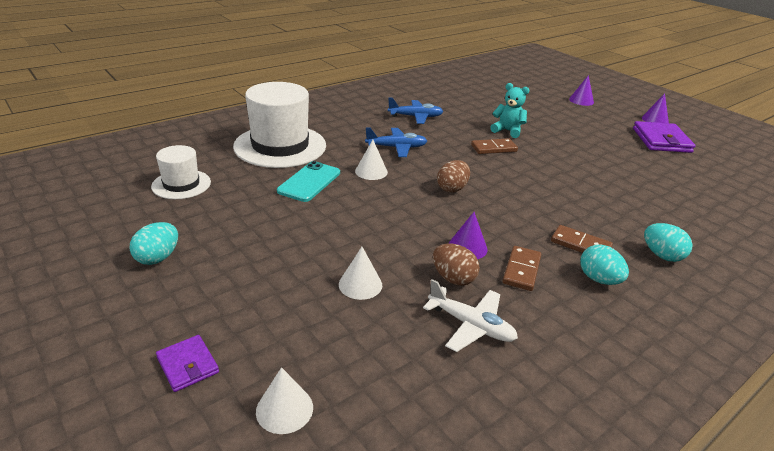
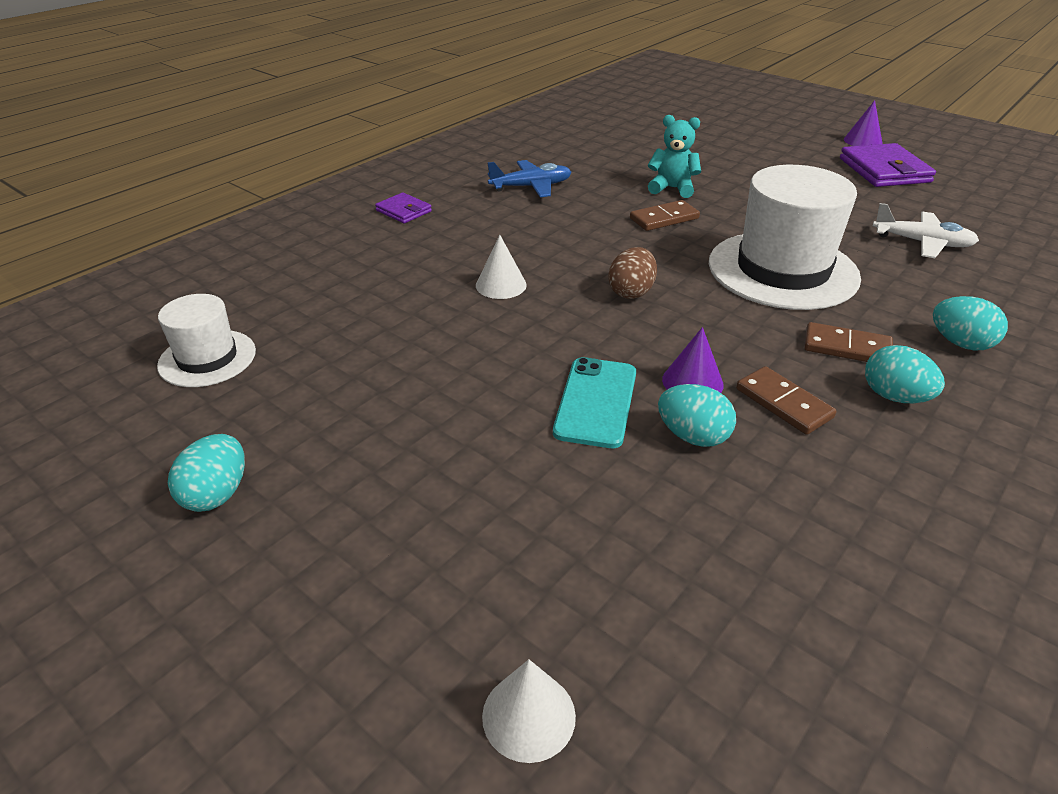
camera: 10 degrees left, 5 degrees up
purple wallet [156,335,219,392] -> purple wallet moved to [375,193,432,223]
white hat [233,82,326,168] -> white hat moved to [709,165,861,310]
turquoise phone [277,161,340,202] -> turquoise phone moved to [553,357,636,448]
white cone [339,247,382,300] -> none
blue plane [365,127,427,157] -> none
white plane [423,279,518,352] -> white plane moved to [873,203,979,258]
brown egg [433,244,480,286] -> turquoise egg [658,384,736,447]
brown domino [503,246,541,291] -> brown domino turned 45 degrees counterclockwise [736,366,836,435]
purple cone [569,75,594,106] -> none

